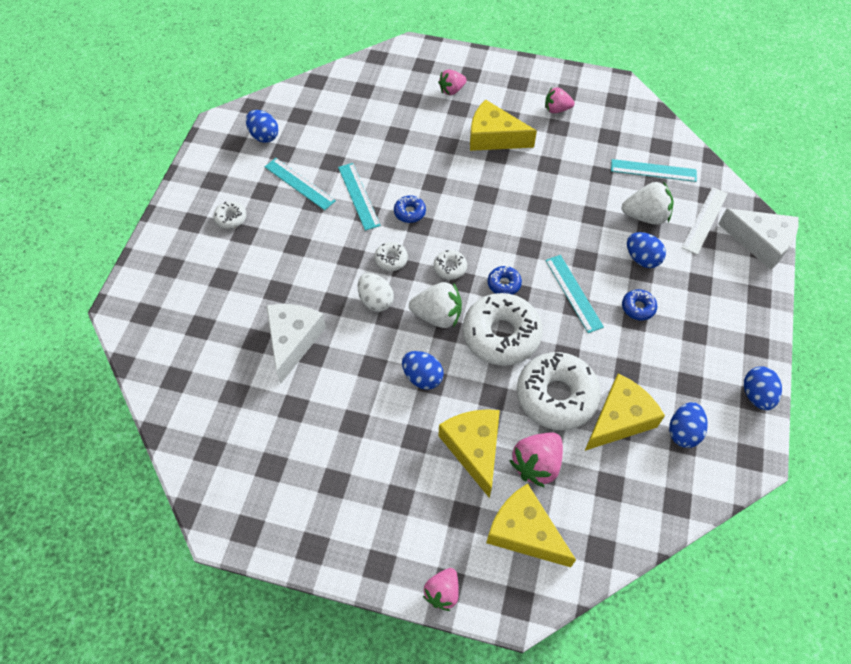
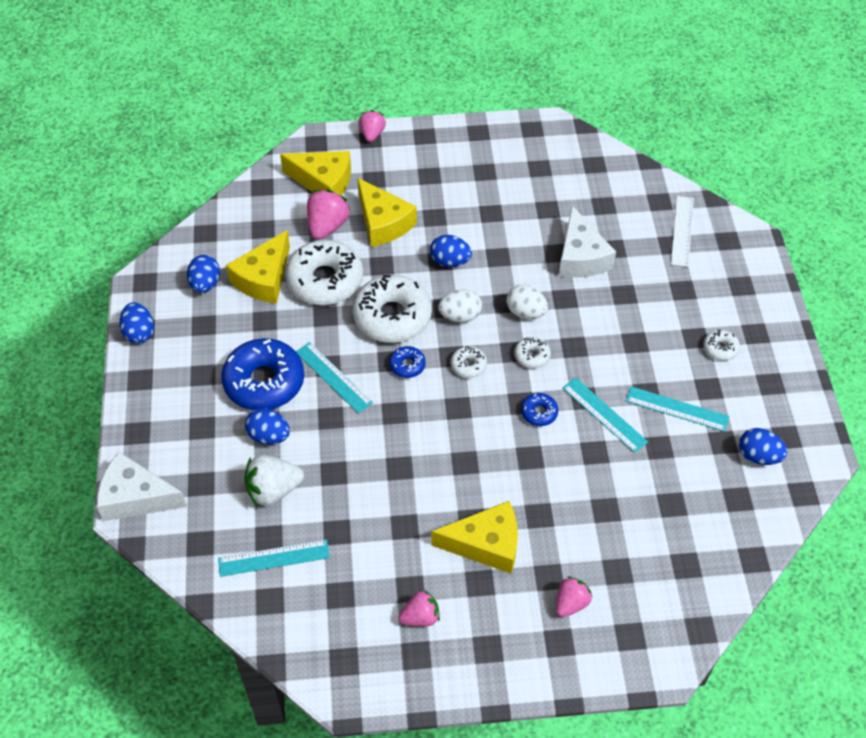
camera: 160 degrees right, 5 degrees down
white strawberry [409,282,462,328] -> white egg [438,289,482,323]
blue donut [622,289,657,320] -> blue donut [221,338,304,410], size x2.23
white ruler [682,187,728,255] -> white ruler moved to [671,196,694,267]

